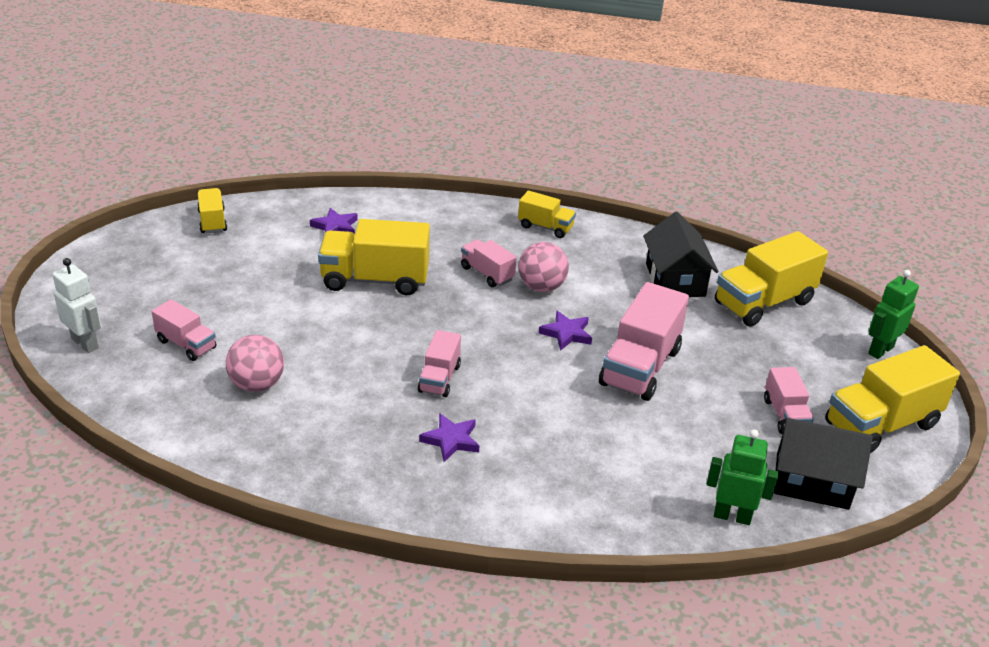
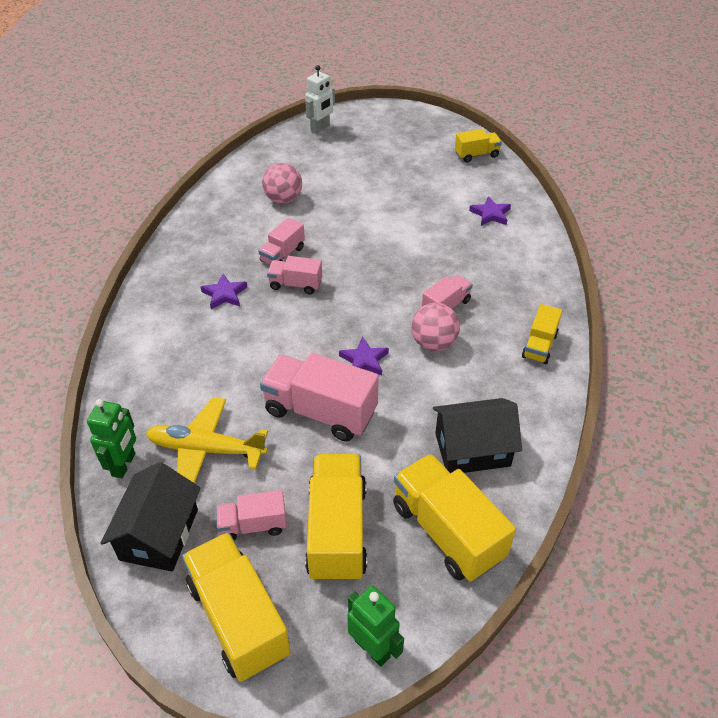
camera: 90 degrees right, 10 degrees up
pink truck [152,299,216,361] -> pink truck moved to [258,218,305,265]
yellow truck [318,219,430,295] -> yellow truck moved to [305,454,367,582]
none -> yellow plane [146,397,268,483]

